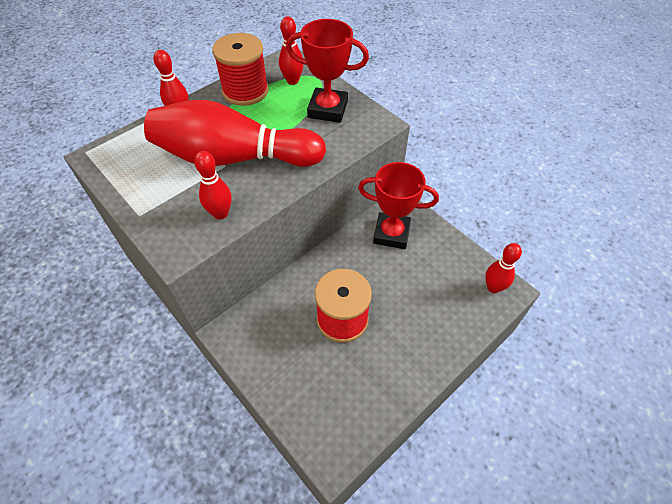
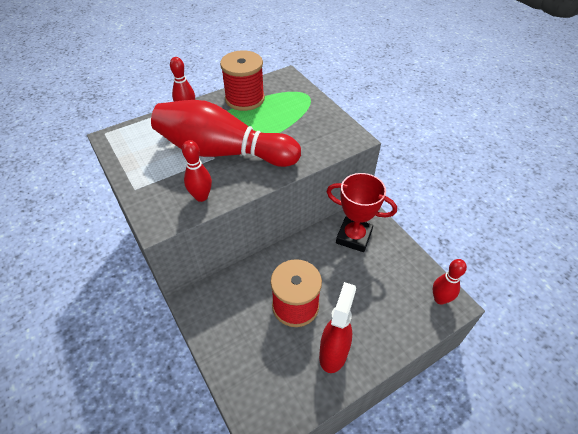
camera: 10 degrees right, 5 degrees down
red bowling pin [279,16,304,85] -> none
red trophy [286,19,369,123] -> none
none -> red spray bottle [319,282,356,373]

